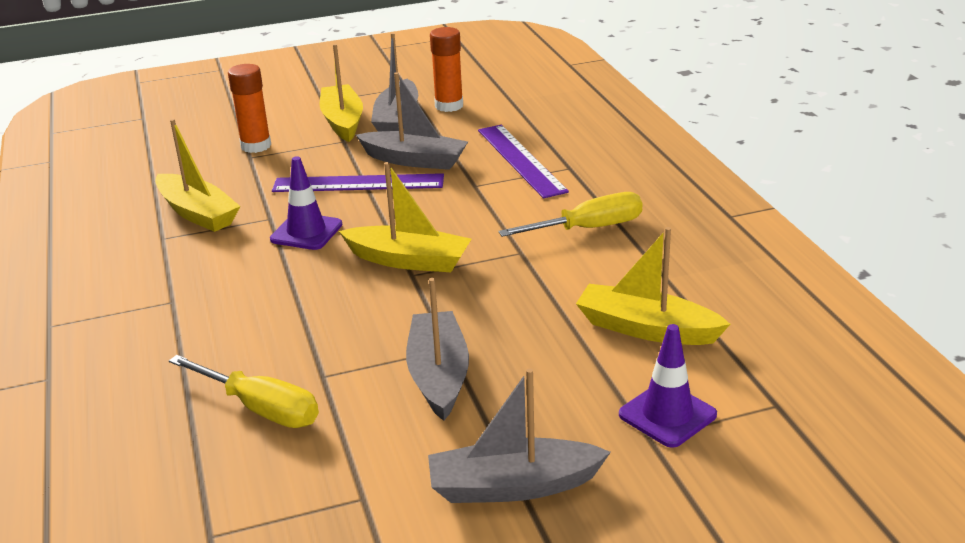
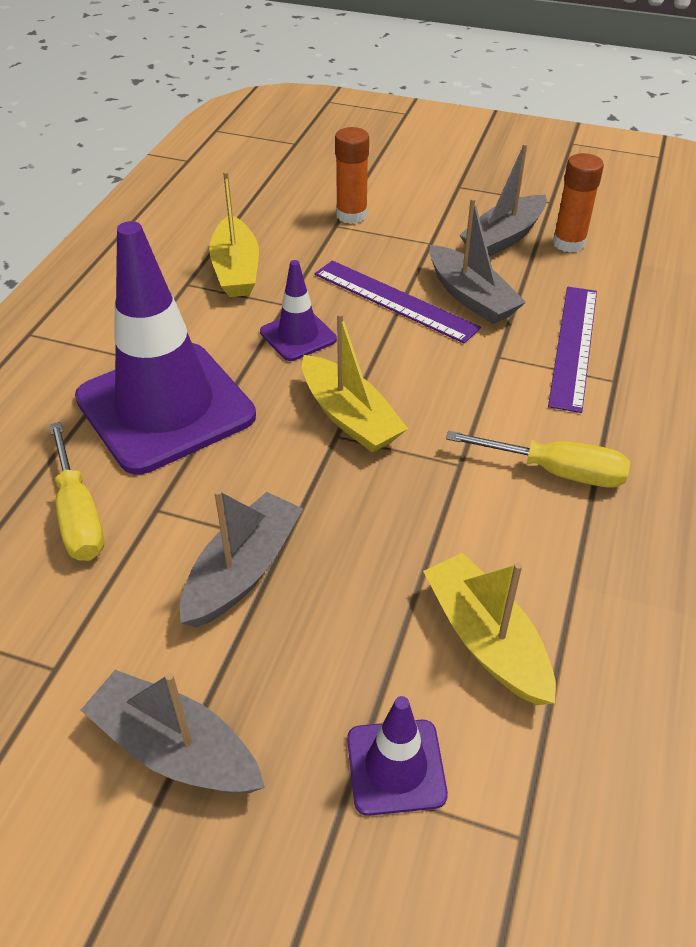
camera: 35 degrees right, 15 degrees up
yellow boat [320,44,363,142] -> none
none -> purple traffic cone [75,221,256,474]

